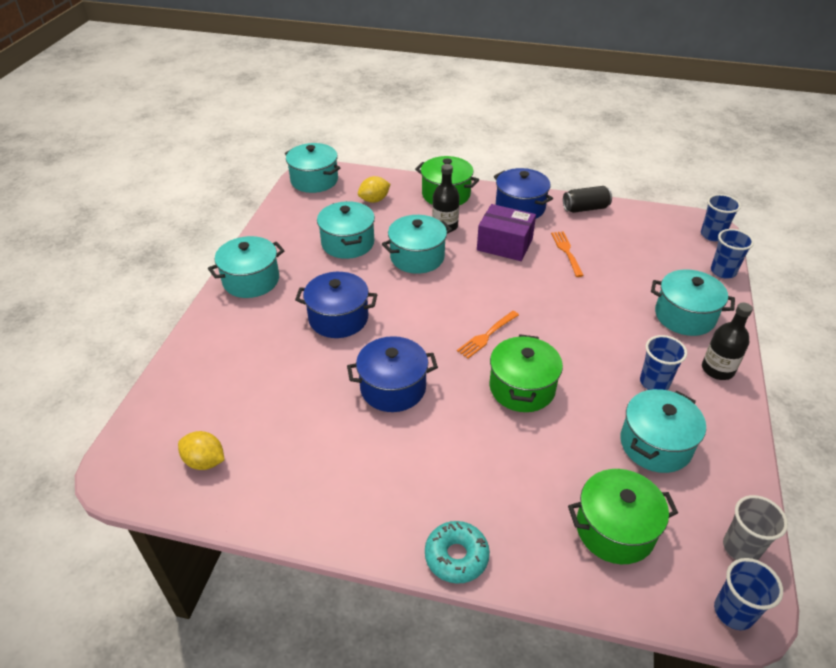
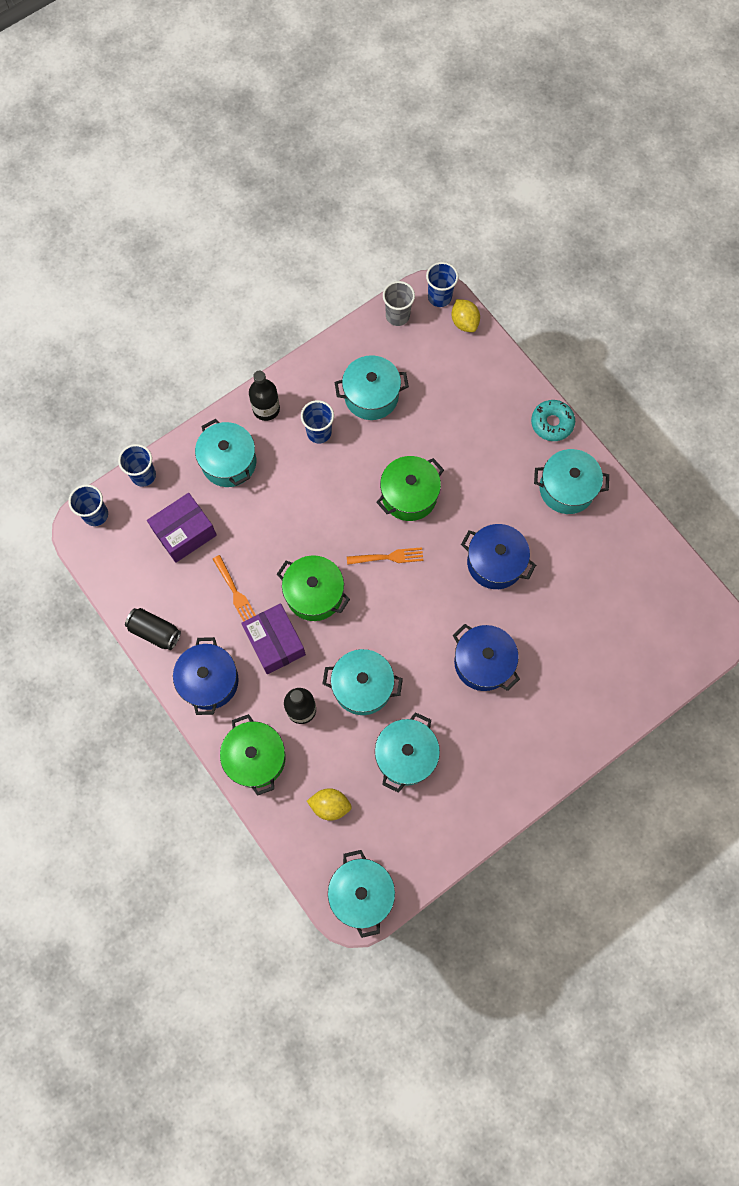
camera: 140 degrees left, 30 degrees up
yellow lemon [178,431,224,470] -> yellow lemon moved to [452,299,480,332]
turquoise pot [208,236,285,298] -> turquoise pot moved to [534,449,609,514]
orange fork [551,231,584,277] -> orange fork turned 60 degrees counterclockwise [213,555,256,622]
green pot [568,469,678,564] -> green pot moved to [277,555,350,621]
none -> purple box [147,493,217,563]

